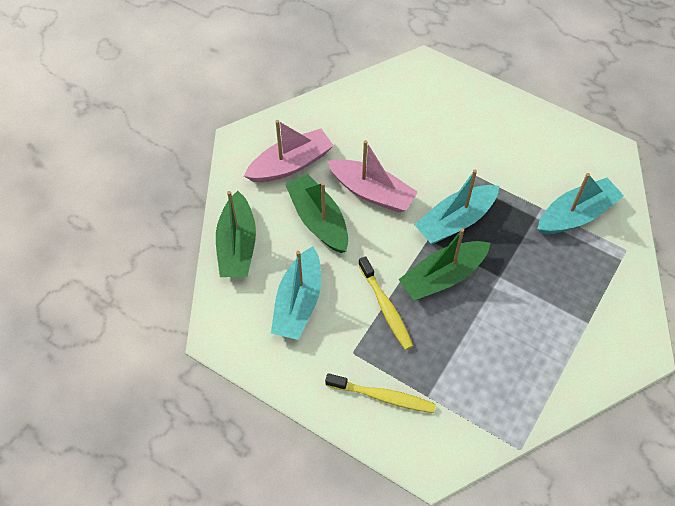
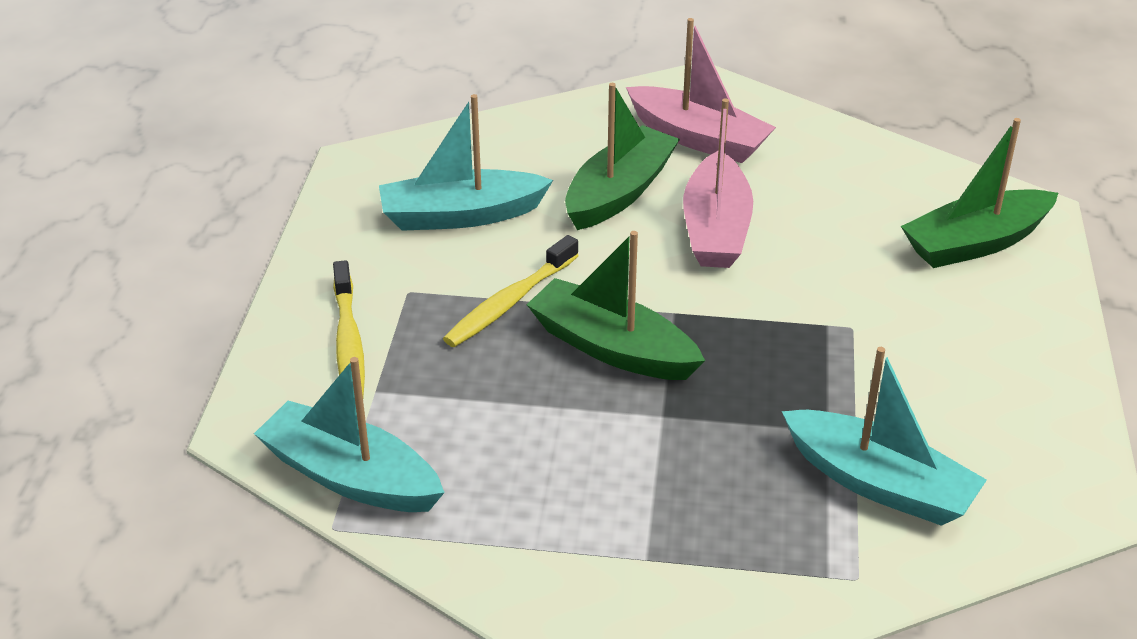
camera: 65 degrees right, 20 degrees down
green boat [216,191,256,277] -> green boat moved to [901,118,1058,268]
turquoise boat [414,169,499,244] -> turquoise boat moved to [254,357,445,512]

